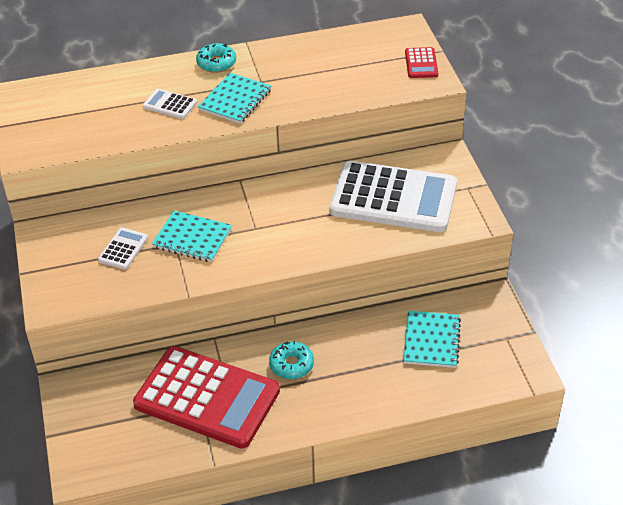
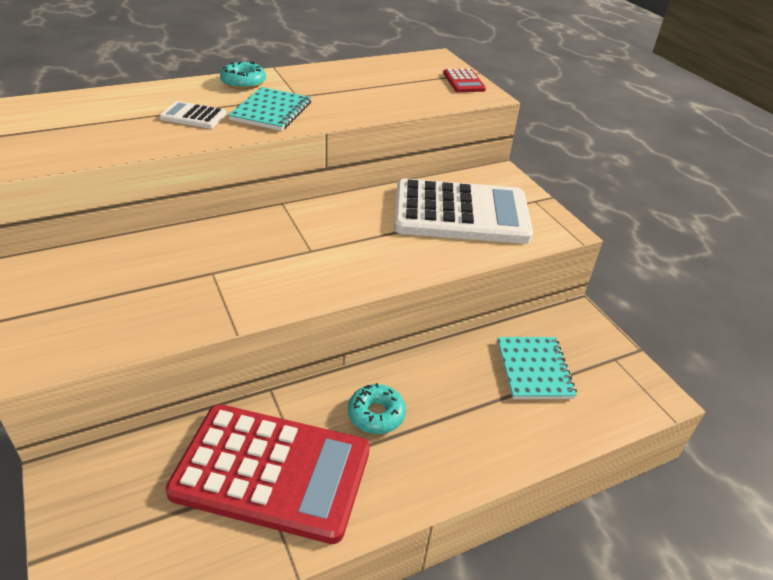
camera: 15 degrees left, 5 degrees down
white calculator [98,228,148,270] -> none
turquoise notebook [152,211,232,262] -> none

